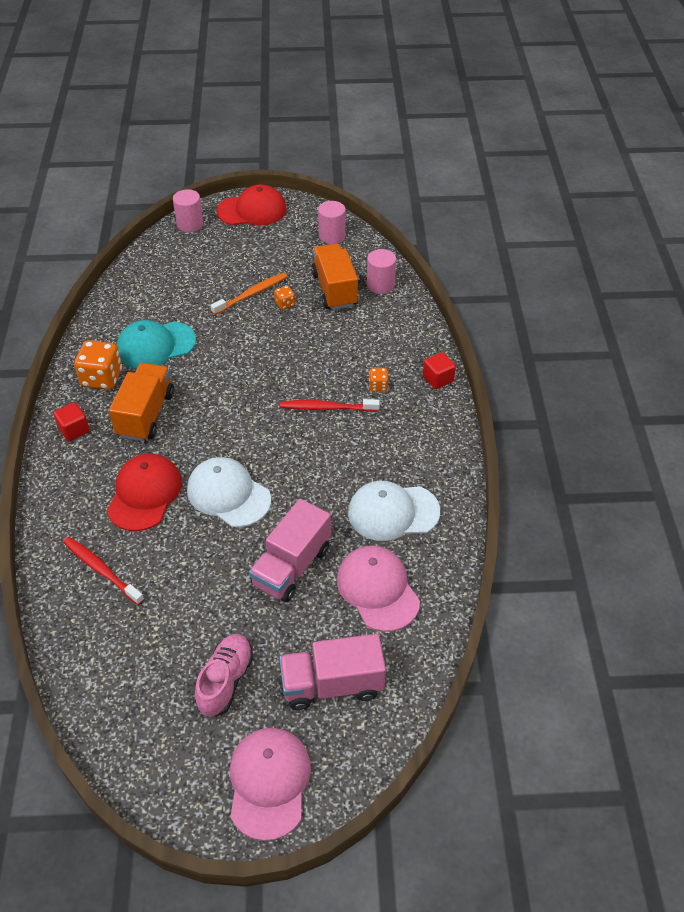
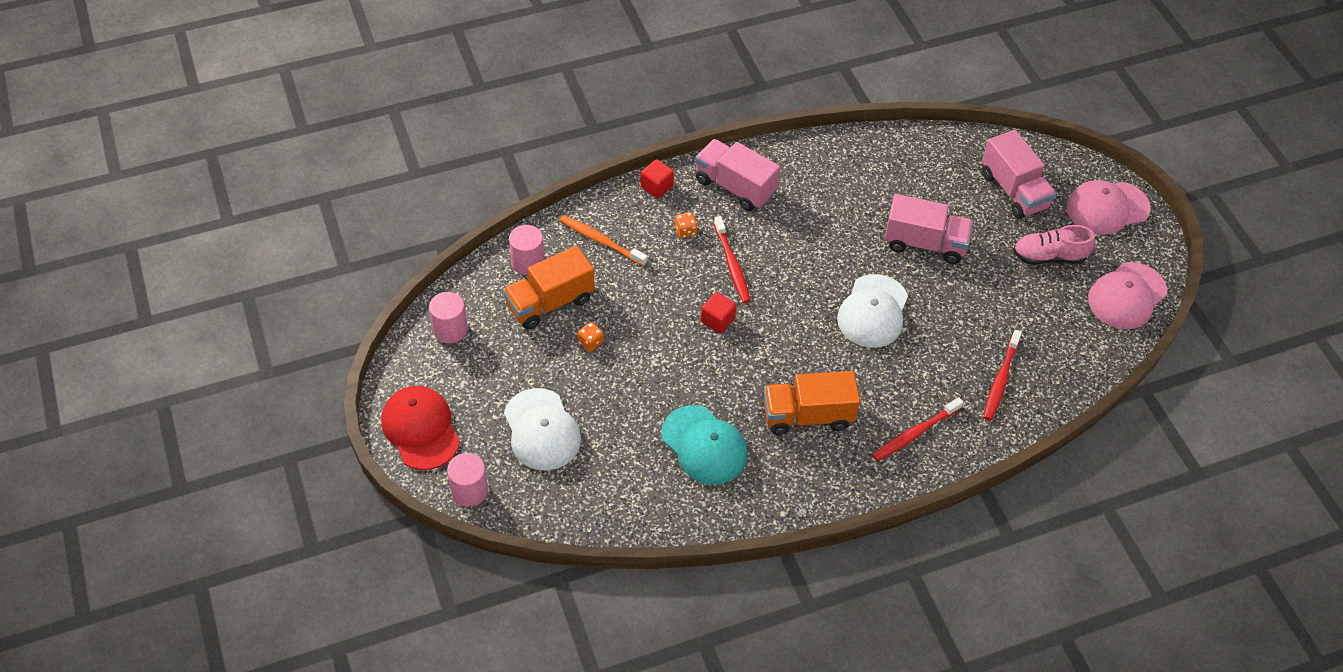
camera: 110 degrees left, 5 degrees up
red cube [53,402,90,441] -> red cube moved to [701,292,737,334]
orange dice [74,340,122,390] -> none
red cap [107,454,182,531] -> none
orange toothbrush [210,273,287,315] -> orange toothbrush moved to [559,215,648,266]
pink cap [337,545,420,632] -> pink cap moved to [1088,262,1167,329]
white cap [348,481,440,541] -> white cap moved to [504,388,581,470]
none -> pink truck [695,139,780,211]
none -> red toothbrush [872,397,964,461]

